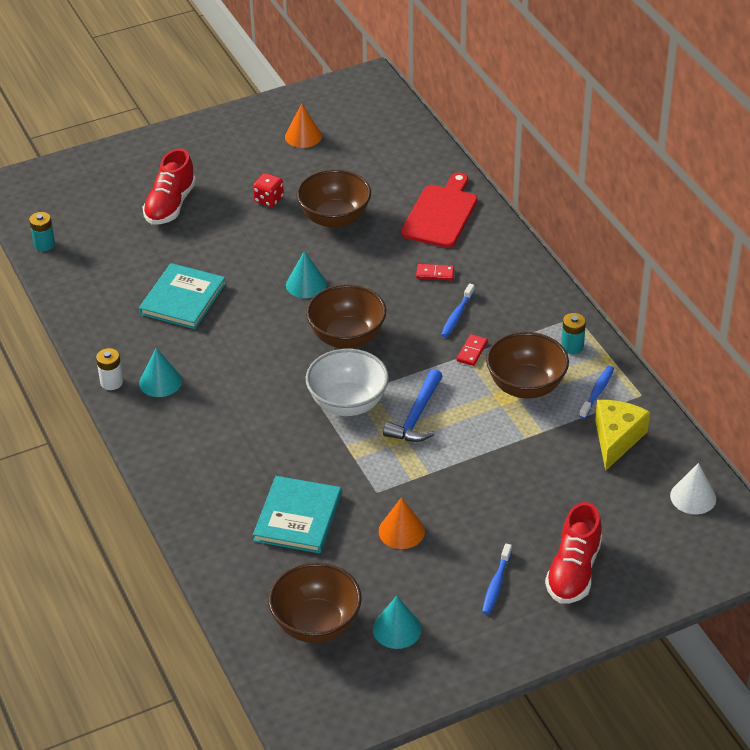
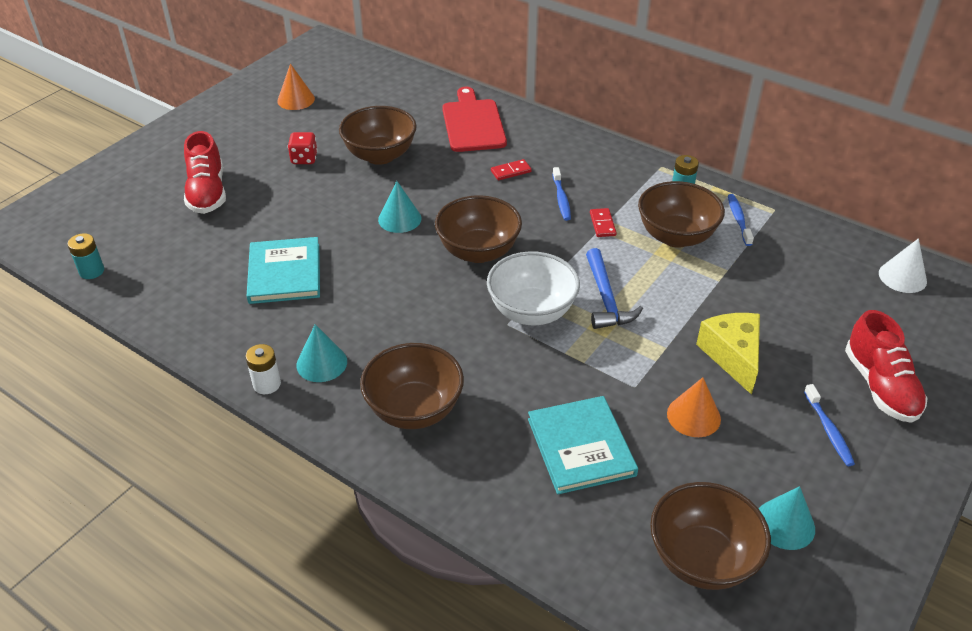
camera: 30 degrees left, 0 degrees up
yellow cheese [595,400,650,471] -> yellow cheese moved to [696,313,760,395]
none -> brown bowl [360,343,464,429]

